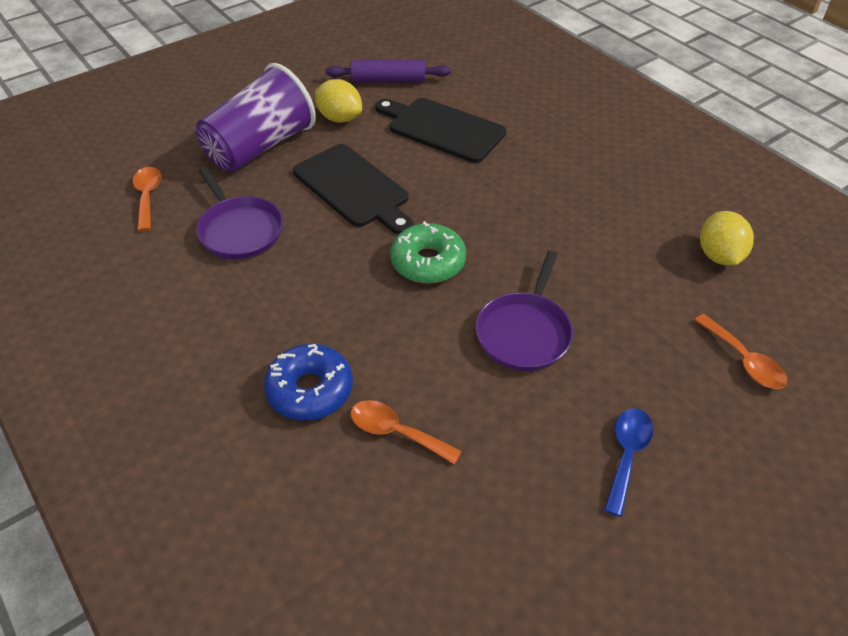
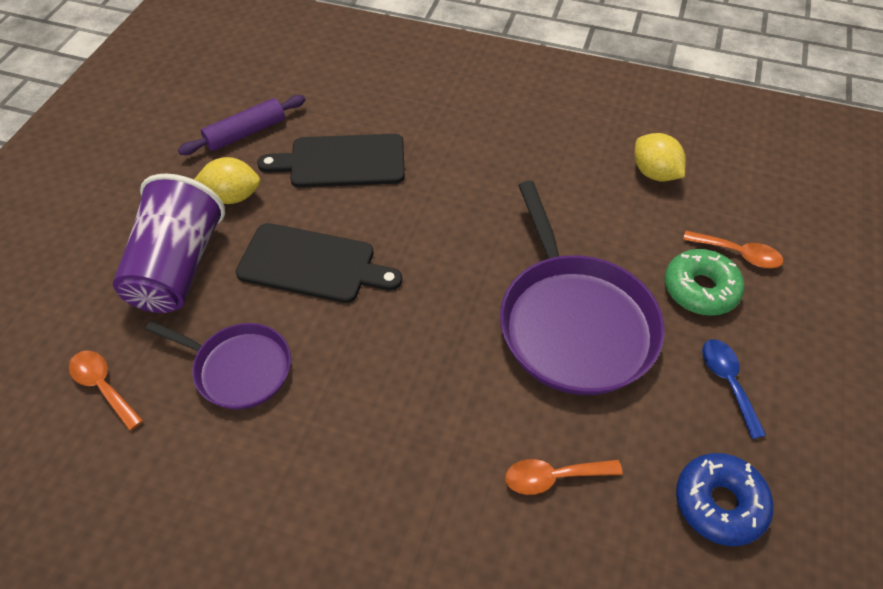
camera: 35 degrees left, 5 degrees up
blue donut [264,344,353,421] -> blue donut moved to [676,453,774,546]
green donut [390,221,466,284] -> green donut moved to [664,249,745,316]
purple pan [476,251,573,371] -> purple pan [500,181,665,395], size x1.72

